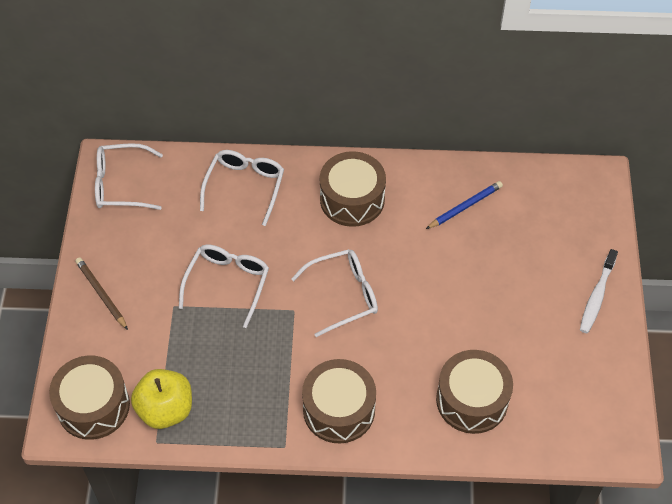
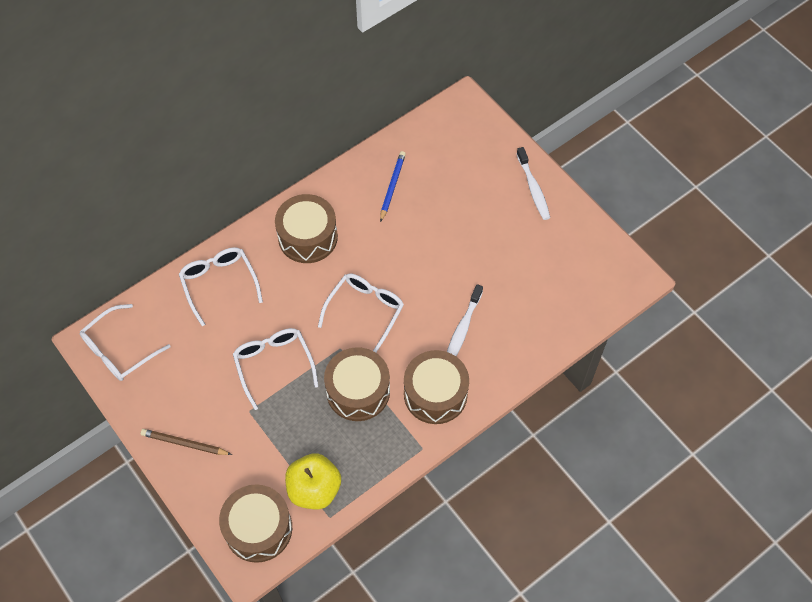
camera: 40 degrees left, 5 degrees up
brown drum [436,350,513,434] -> brown drum moved to [324,347,390,421]
none -> white toothbrush [447,284,483,356]

